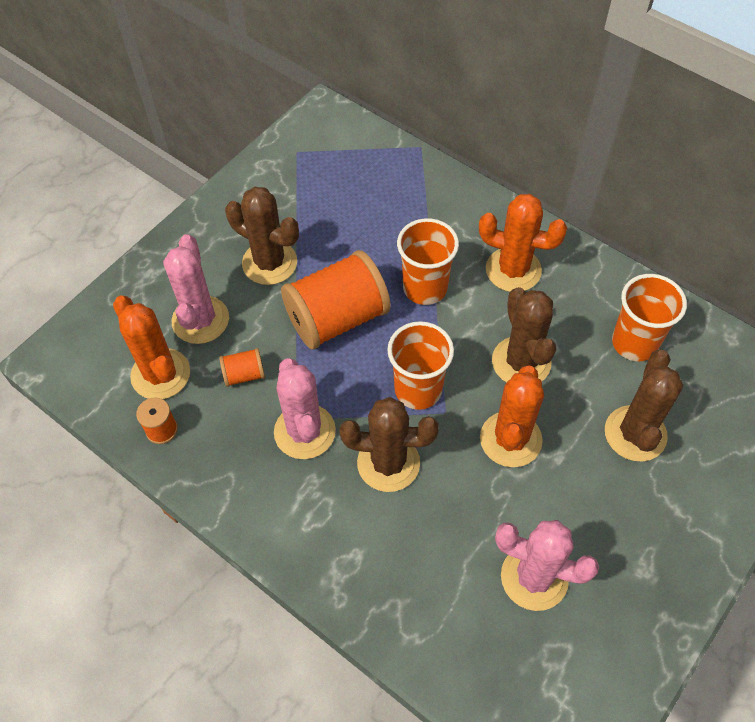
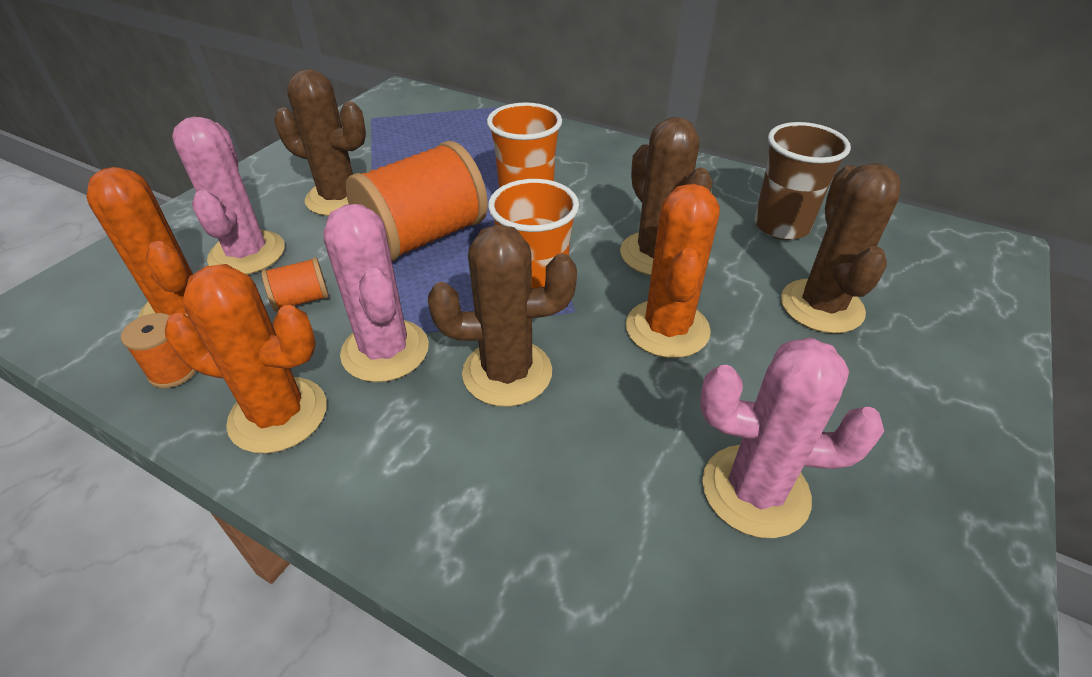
camera: 10 degrees left, 15 degrees down
orange cactus [479,194,567,292] -> orange cactus moved to [165,264,327,453]
orange cup [612,274,687,361] -> brown cup [755,122,851,240]

